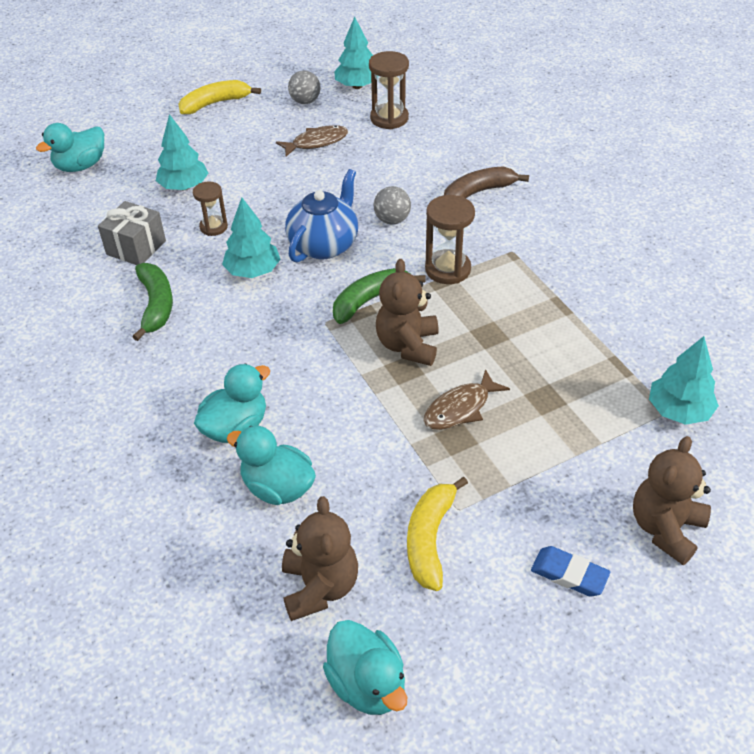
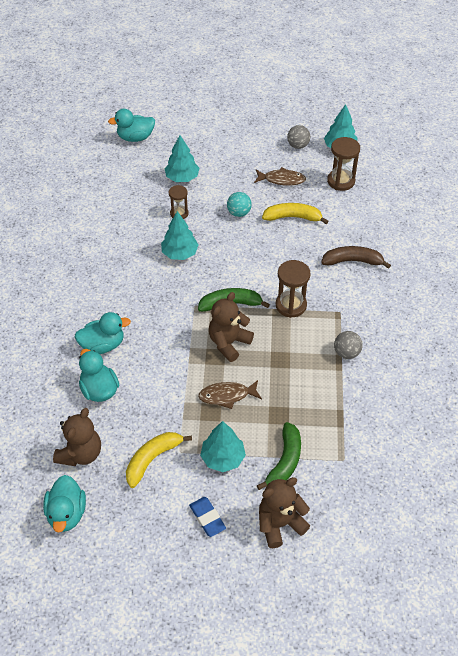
camera: 30 degrees right, 5 degrees up
grey gift [98,201,166,265] -> none
green banana [132,263,173,341] -> green banana moved to [257,422,301,490]
yellow banana [178,80,261,114] -> yellow banana moved to [262,203,329,224]
blue teapot [285,169,358,263] -> none
grey ball [374,186,411,224] -> grey ball moved to [334,331,363,359]
turquoise tree [649,336,719,425] -> turquoise tree moved to [200,421,246,472]
none -> turquoise ball [227,192,252,217]

